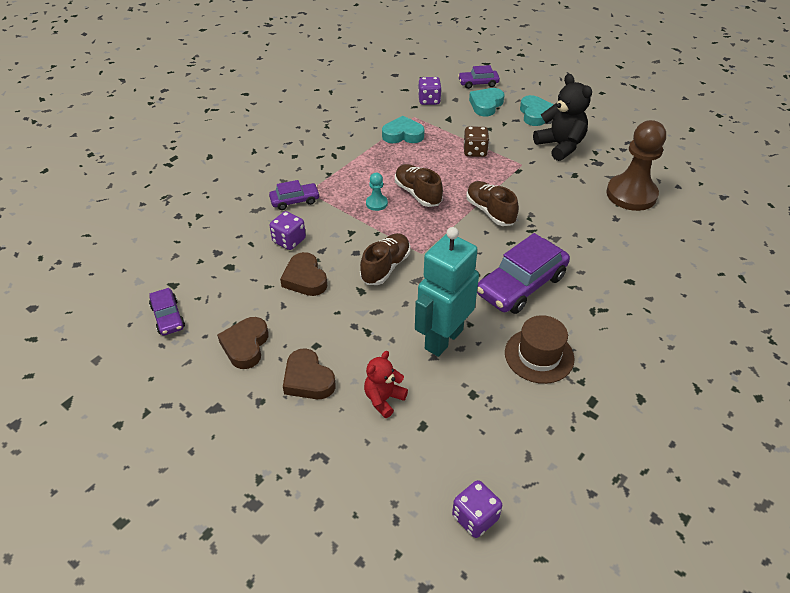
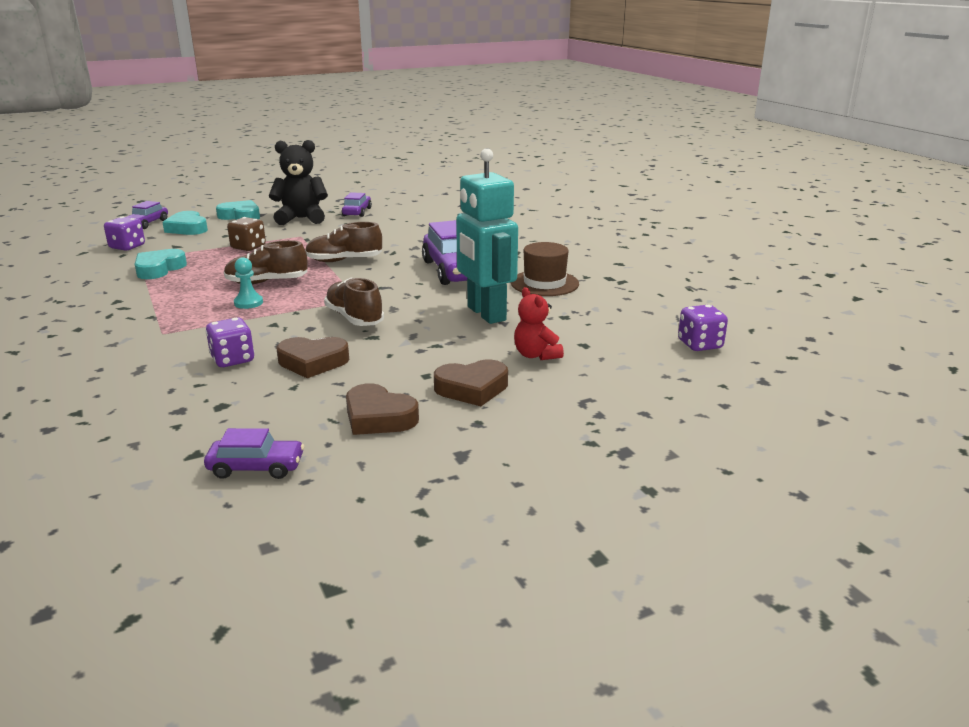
camera: 65 degrees left, 20 degrees down
purple car [269,180,320,210] -> purple car moved to [342,192,372,217]
brown pawn [606,120,666,211] -> none

